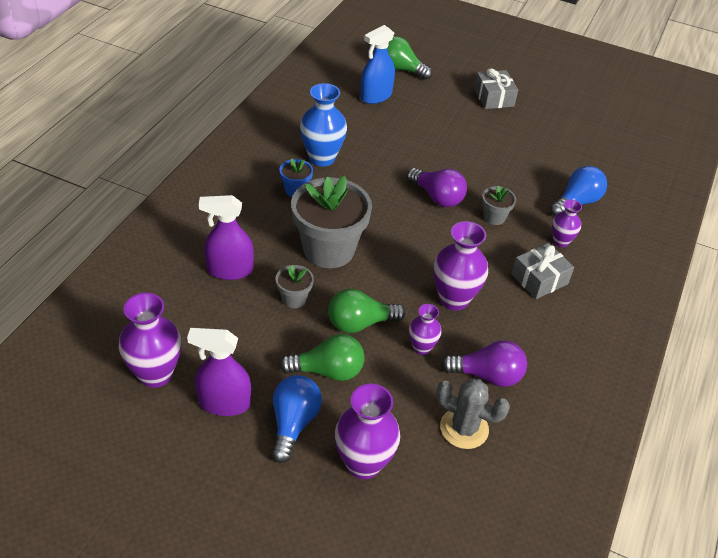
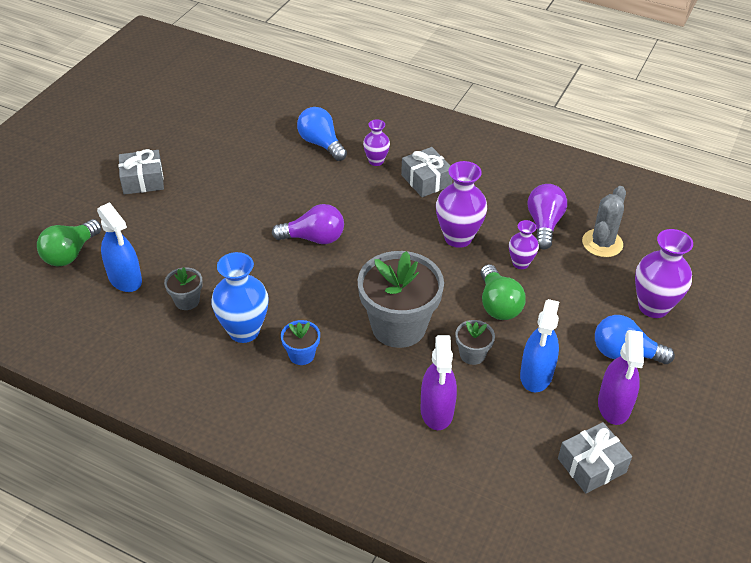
camera: 85 degrees left, 0 degrees up
purple vase [119,293,181,388] -> grey gift [558,422,632,494]
green light bulb [279,334,365,381] -> none
purple light bulb [407,168,467,207] -> purple light bulb turned 45 degrees clockwise [272,204,344,244]
grey flower pot [482,185,516,225] -> grey flower pot moved to [164,267,203,310]
none -> blue spray bottle [520,299,559,393]

